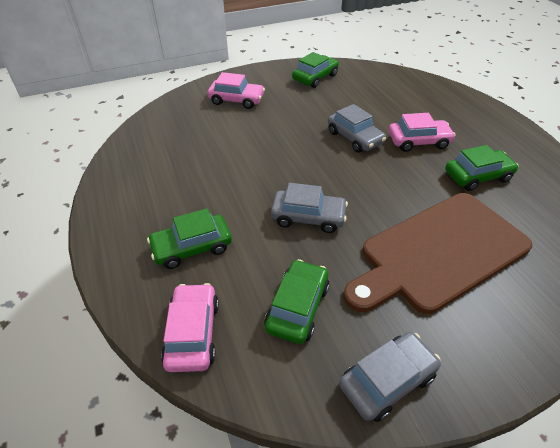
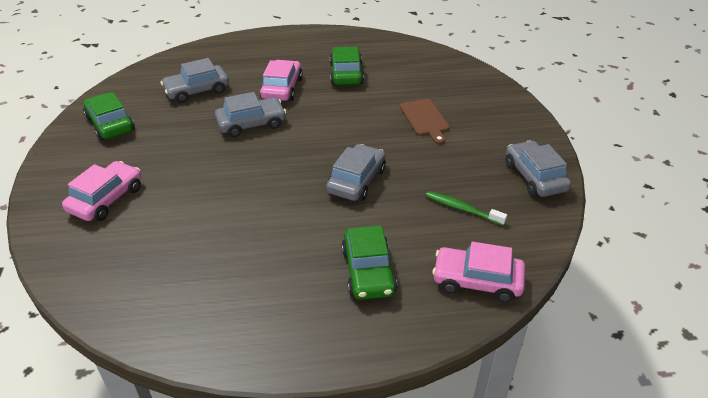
camera: 75 degrees left, 5 degrees down
green car [264,259,329,344] -> green toothbrush [426,191,507,226]
brown cutting board [343,193,533,314] -> brown cutting board [400,99,449,144], size x0.43
none -> grey car [161,58,229,103]

